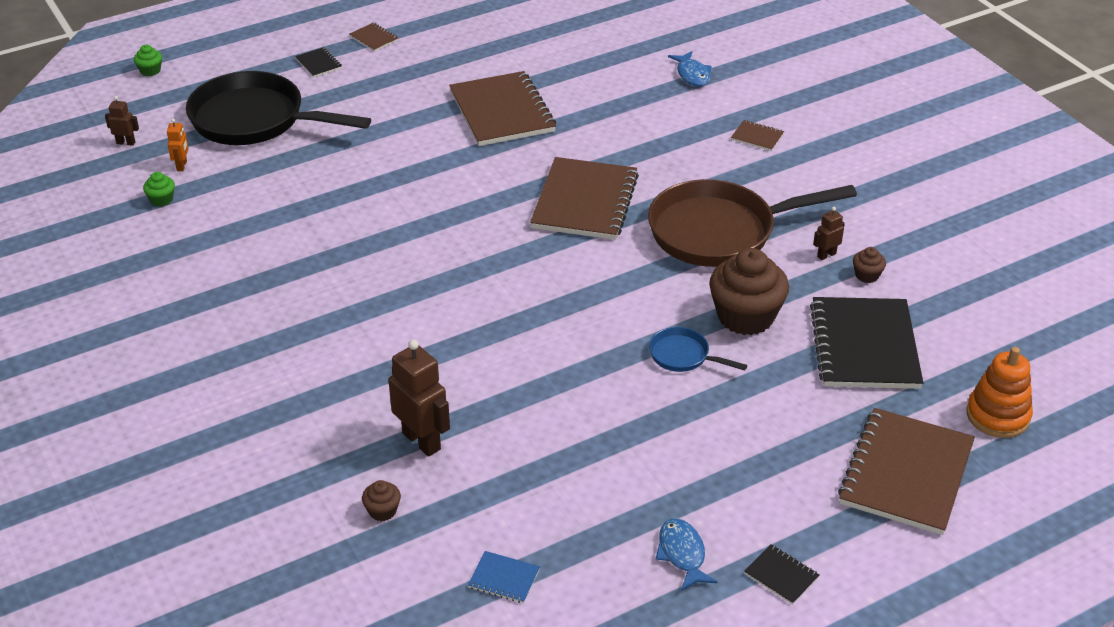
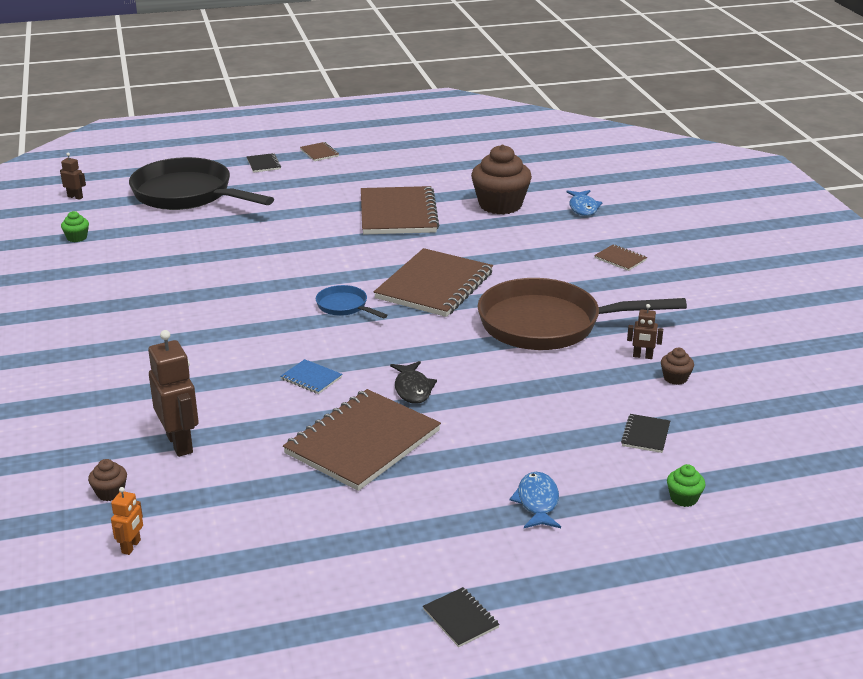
camera: 15 degrees right, 10 degrees down
green cupcake [134,45,162,76] -> green cupcake moved to [667,464,706,507]
orange robot [167,119,189,171] -> orange robot moved to [111,487,143,555]
blue notebook [468,551,540,603] -> blue notebook moved to [281,359,342,394]
blue pan [649,327,747,372] -> blue pan moved to [316,285,388,318]
blue fish [656,519,718,591] -> blue fish moved to [510,472,561,528]
brown cupcake [709,248,789,335] -> brown cupcake moved to [471,145,532,214]
black notebook [810,297,923,389] -> black notebook [621,414,670,453], size x0.42
brown robot [813,207,845,260] -> brown robot turned 150 degrees counterclockwise [627,304,663,359]
brown notebook [838,408,975,535] -> brown notebook moved to [283,389,441,491]
orange stacking toy [966,347,1033,438] -> none
none -> black fish [390,361,437,404]

